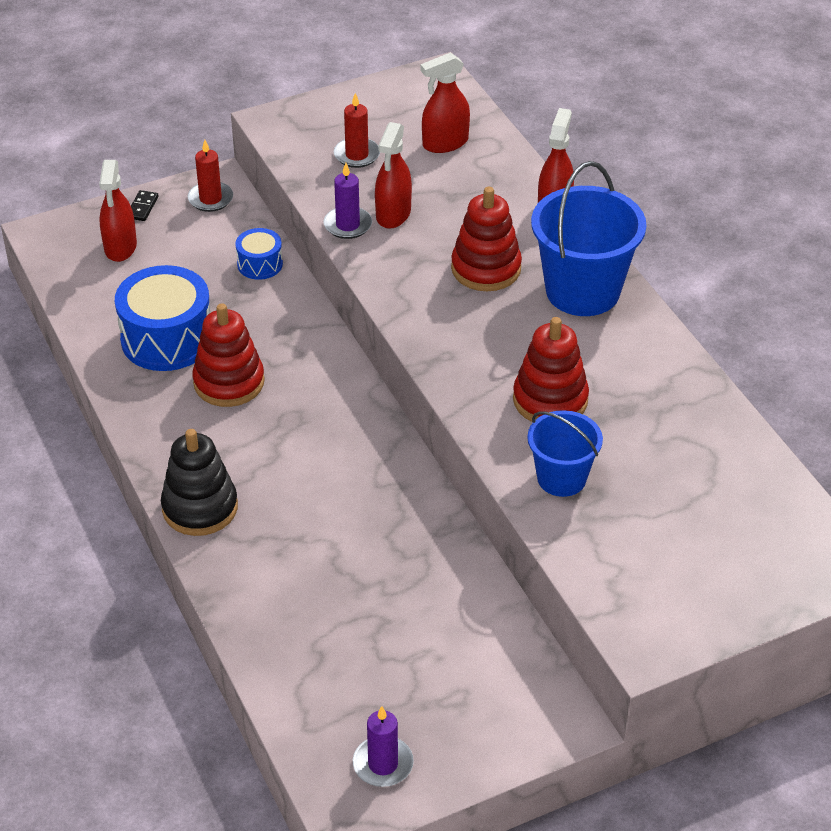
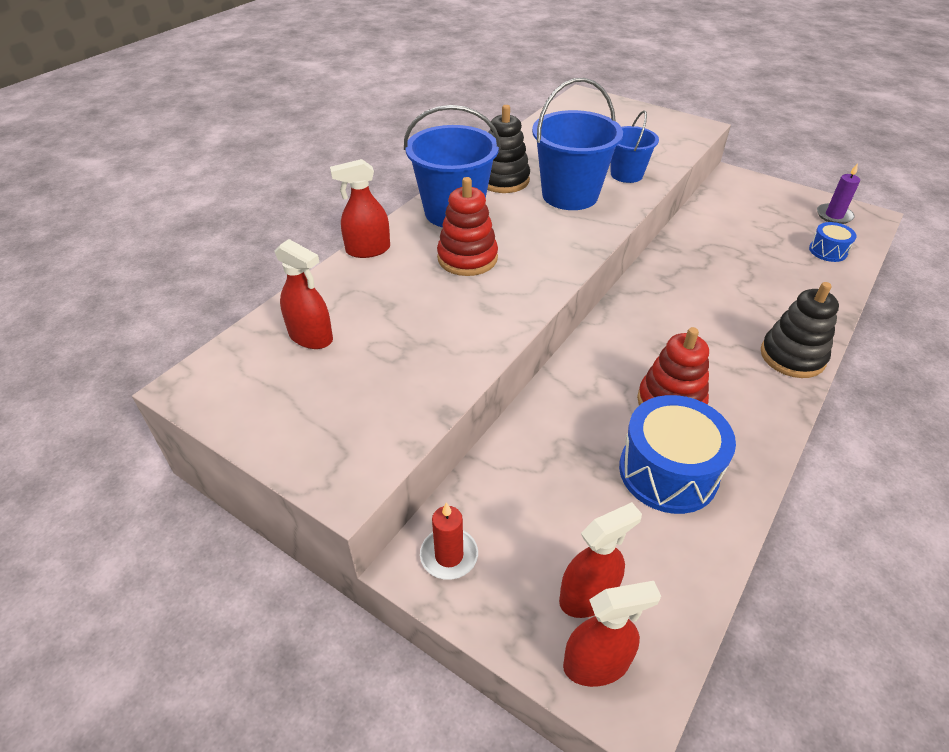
camera: 120 degrees left, 0 degrees up
black domino [131,190,159,221] -> none
blue drum [235,228,283,280] -> blue drum moved to [809,222,857,262]
purple candle [324,163,372,239] -> none
red candle [334,93,380,168] -> none
red spray bottle [375,122,412,229] -> red spray bottle moved to [563,581,661,687]
red stacking toy [513,317,589,422] -> blue bucket [532,78,623,210]
none -> black stacking toy [487,105,530,193]

